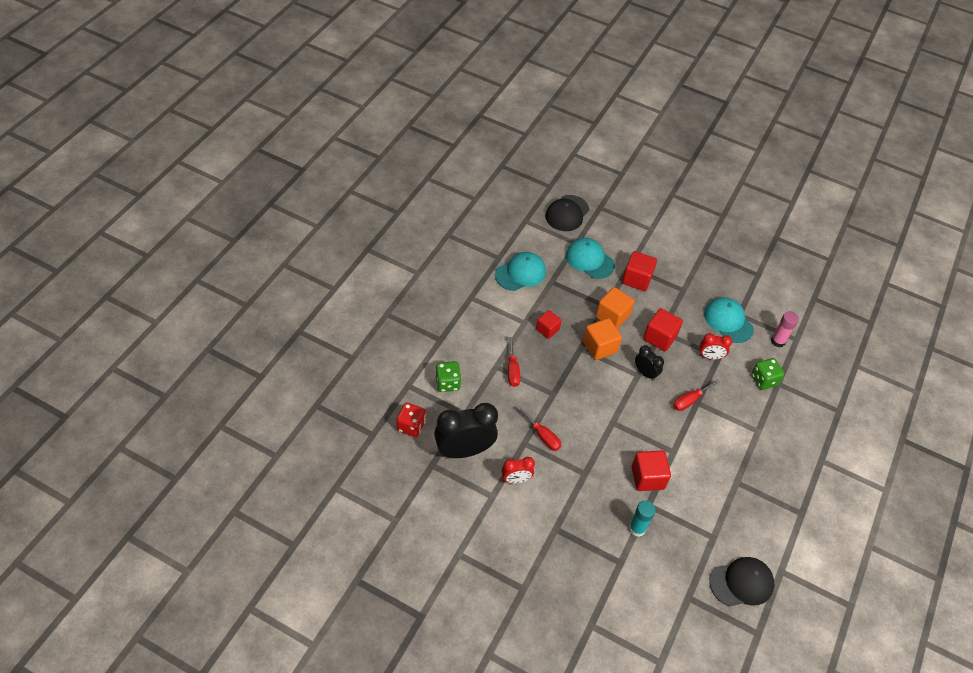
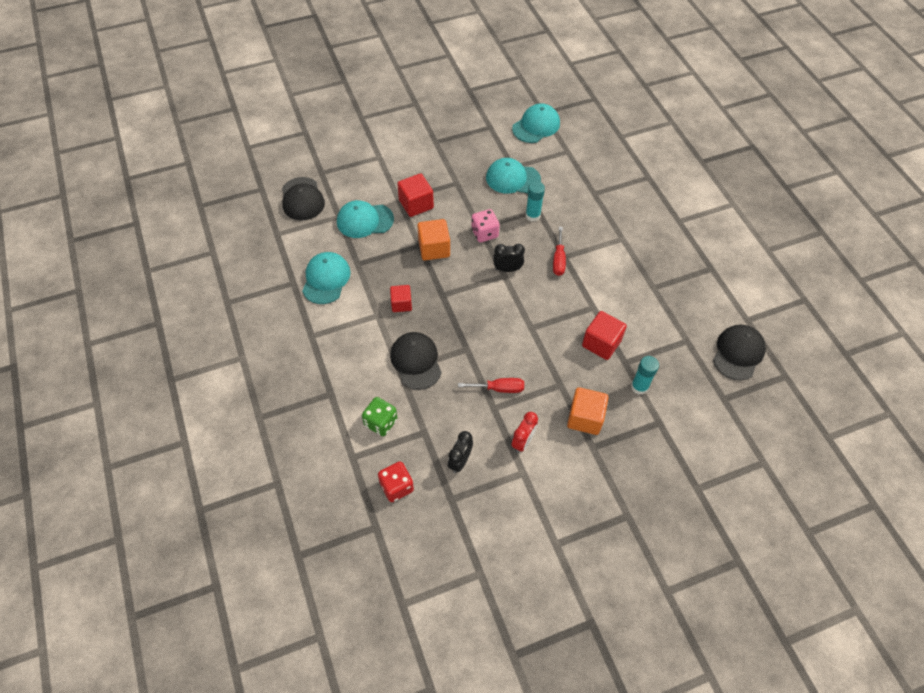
camera: 45 degrees left, 5 degrees up
black clock [434,403,498,458] -> black clock [448,431,473,473], size x0.51
red screwdriver [508,337,521,387] -> black cap [390,332,442,390]
orange cube [583,318,622,360] -> orange cube moved to [567,387,609,435]
red cube [643,308,683,351] -> pink dice [471,209,500,242]
red clock [699,333,733,360] -> turquoise glue stick [525,181,545,222]
green dice [751,358,785,390] -> none
pink glue stick [771,311,799,347] -> none
none -> turquoise cap [512,103,560,143]

